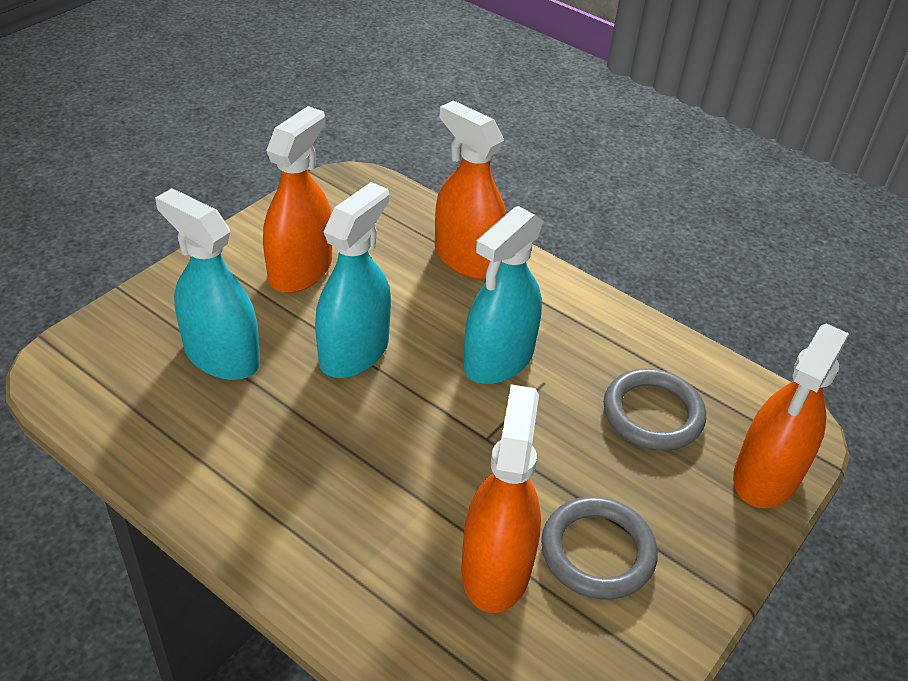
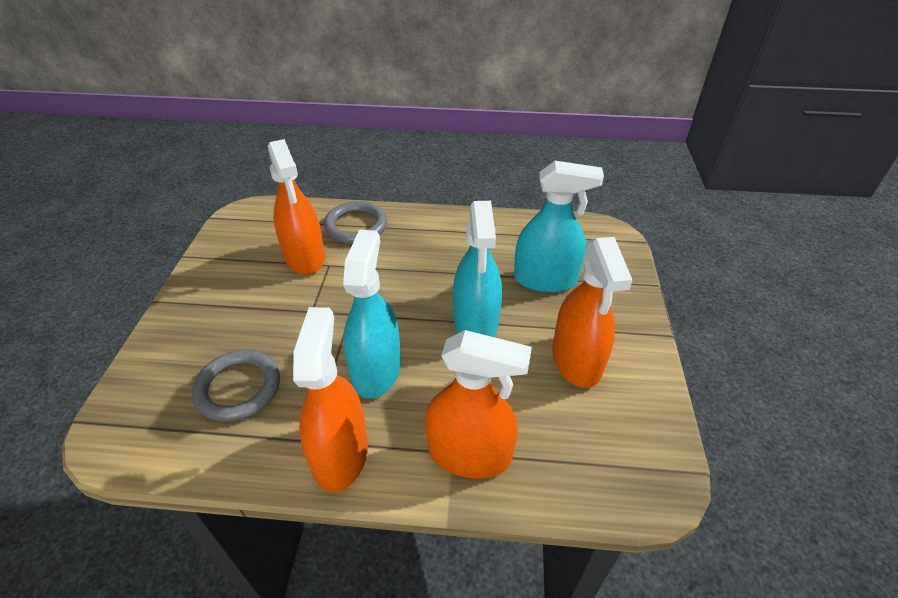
camera: 150 degrees right, 0 degrees up
grey ring [541,497,658,599] -> grey ring moved to [324,201,387,244]
orange spray bottle [733,323,849,508] -> orange spray bottle moved to [293,307,368,492]

